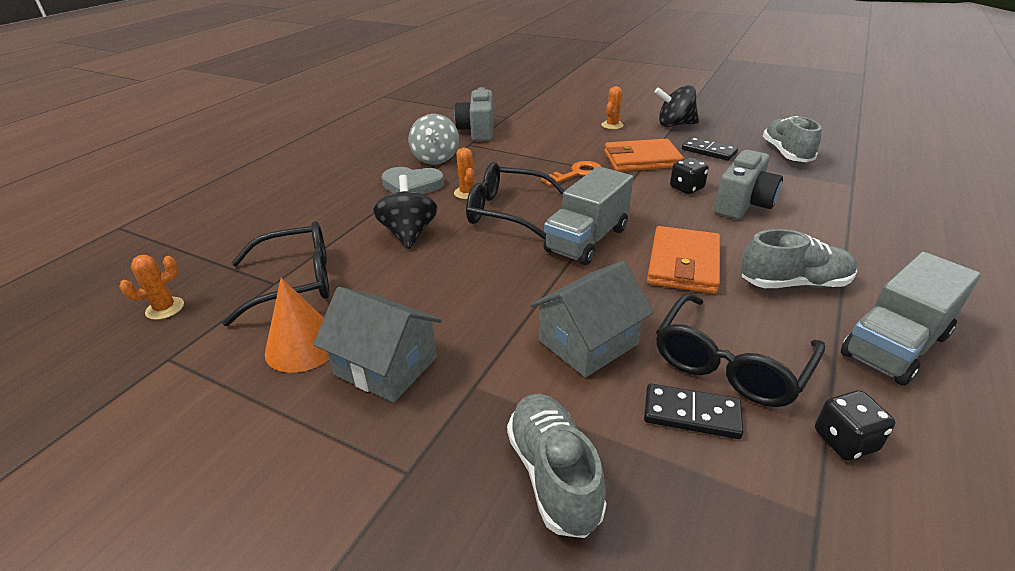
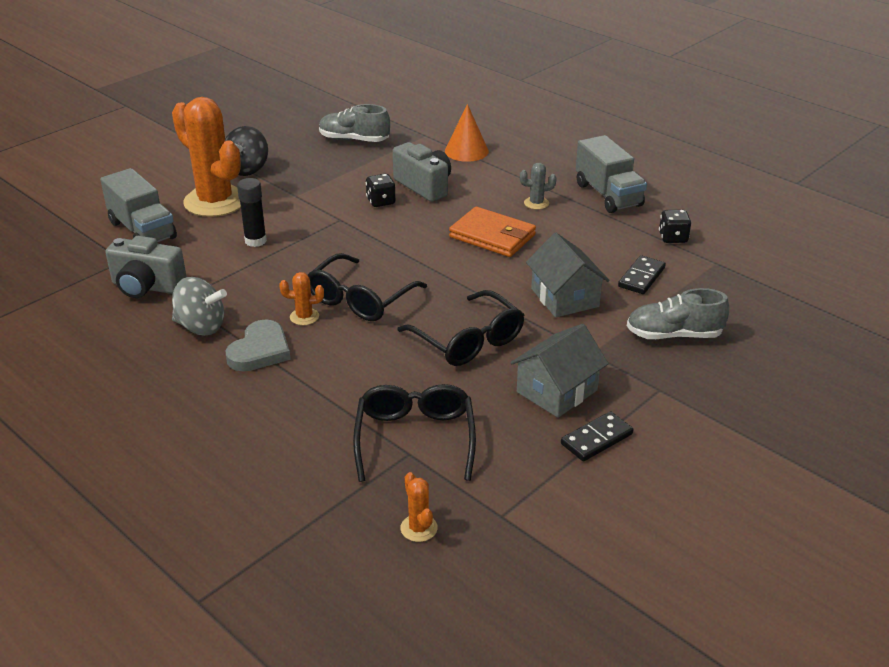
camera: 75 degrees left, 0 degrees up
orange cone [265,278,329,373] -> orange cone moved to [445,104,489,162]
black spinning top [373,175,438,249] -> none
orange key [541,161,601,186] -> none
grey truck [544,166,633,265] -> grey truck moved to [100,168,177,242]
orange cactus [602,86,623,129] -> orange cactus [172,97,241,217], size x2.48
orange wallet [604,139,684,172] -> none
black glasses [656,293,825,407] -> black glasses moved to [397,290,524,366]
black domino [682,137,738,161] -> black domino moved to [561,411,633,461]
grey shoe [741,229,857,288] -> grey cactus [520,163,557,210]
none -> black glue stick [237,178,267,247]

